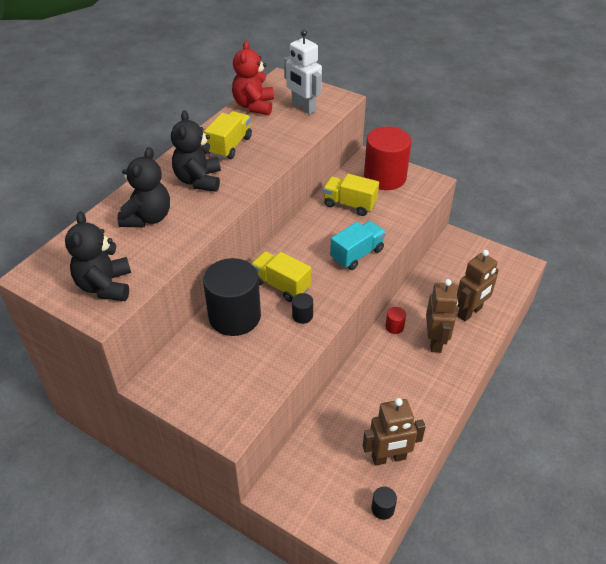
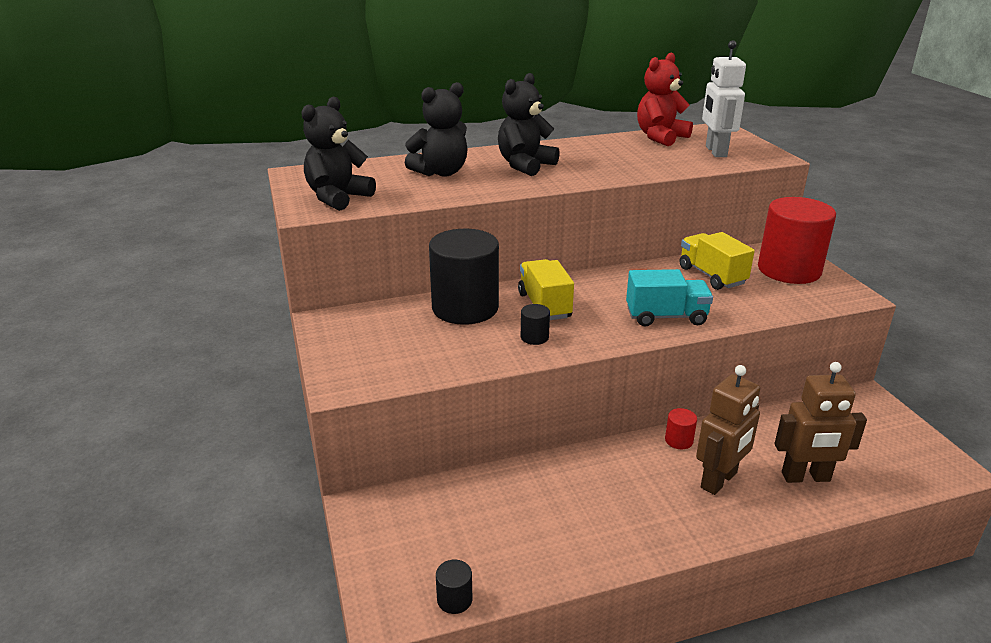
camera: 40 degrees right, 15 degrees down
yellow truck [204,111,252,159] -> none
brown robot [363,398,426,466] -> none

